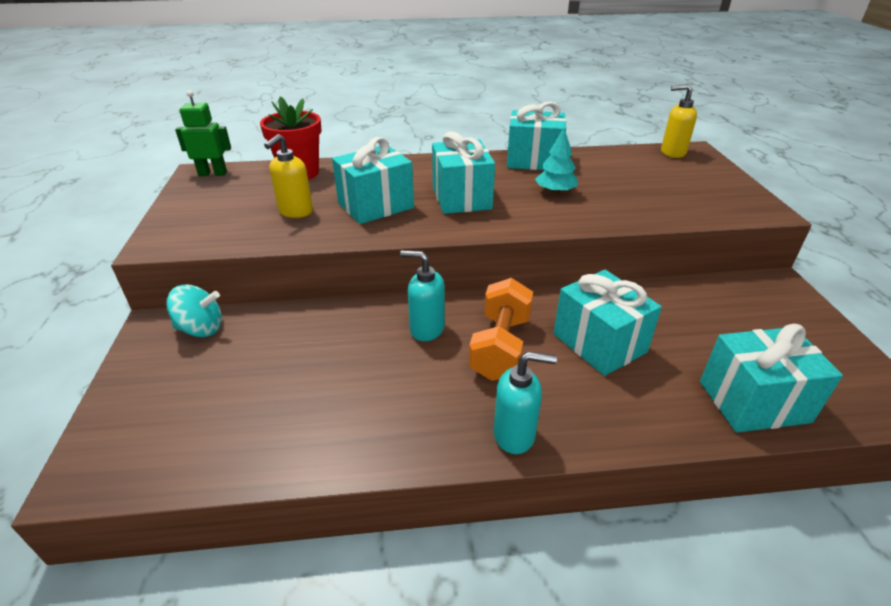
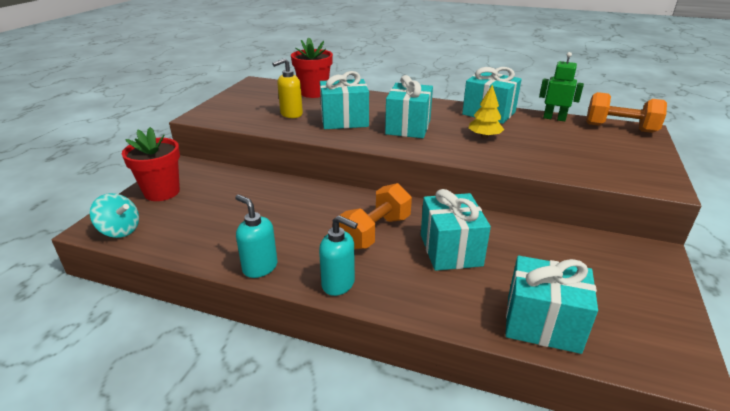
camera: 25 degrees right, 5 degrees down
turquoise spinning top [166,285,222,337] -> turquoise spinning top moved to [90,193,139,238]
green robot [175,90,231,176] -> green robot moved to [539,52,584,121]
turquoise soap dispenser [400,250,445,341] -> turquoise soap dispenser moved to [235,195,277,278]
turquoise tree [535,128,578,194] -> yellow tree [469,84,504,138]
yellow soap dispenser [661,84,697,158] -> orange dumbbell [586,92,667,133]
none -> red flower pot [122,127,180,201]

